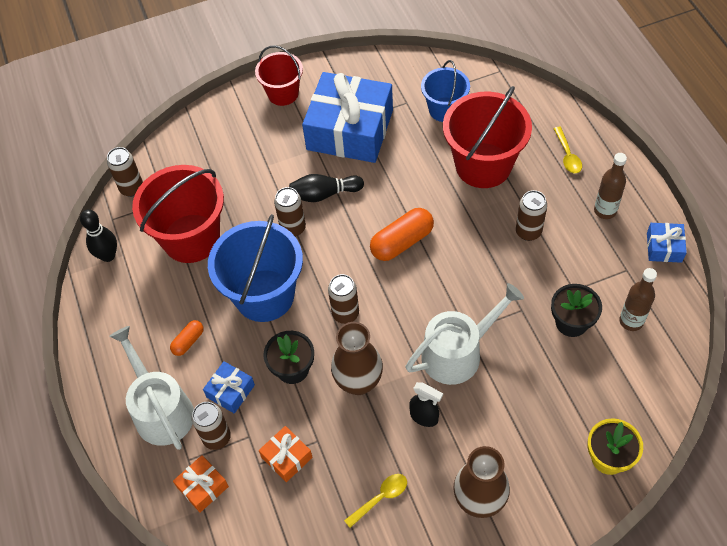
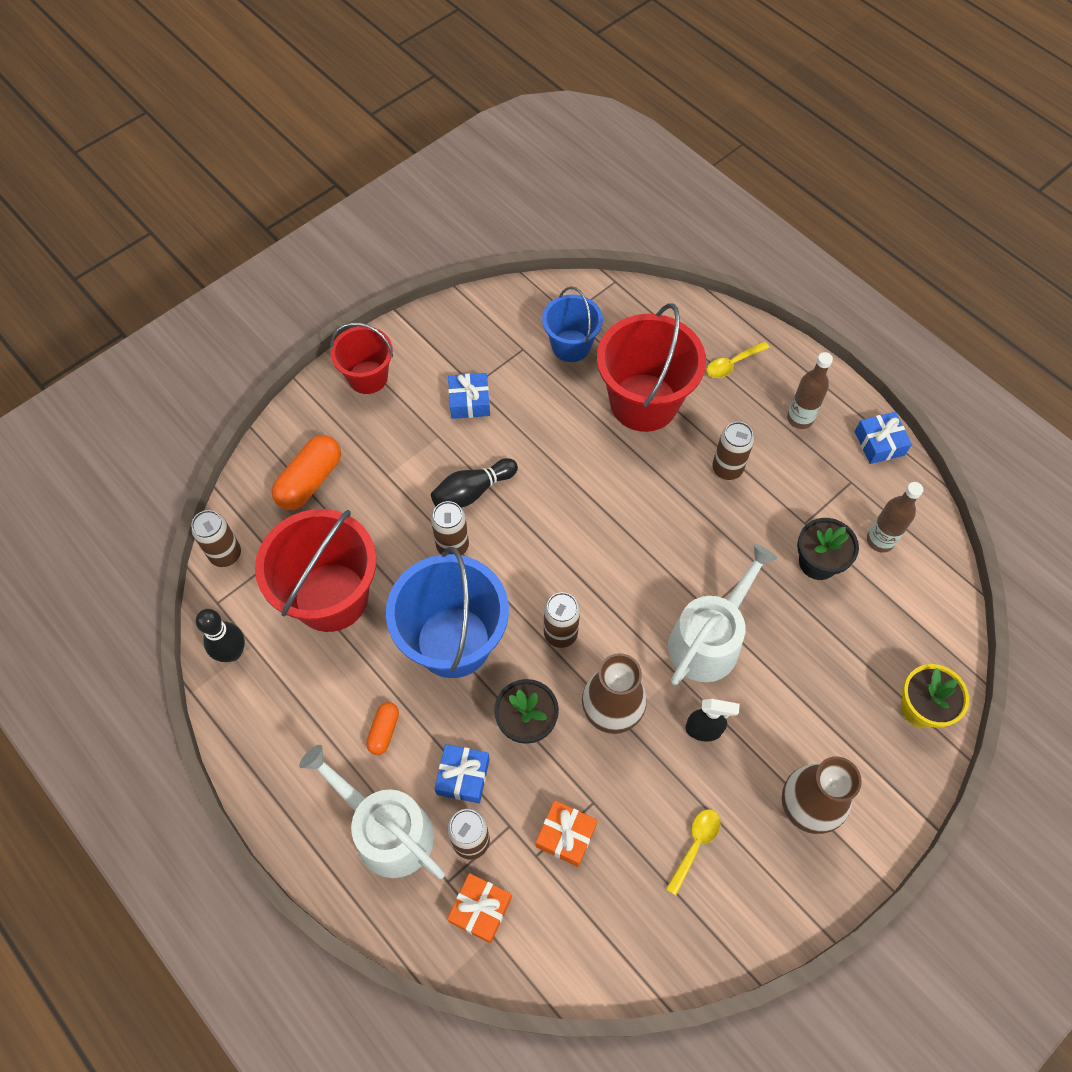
camera: 25 degrees left, 5 degrees up
blue gift [302,72,393,163] -> blue gift [448,373,490,419], size x0.43
orange capsule [370,208,434,261] -> orange capsule moved to [272,435,341,510]
yellow spoon [553,127,582,173] -> yellow spoon turned 90 degrees clockwise [707,341,770,378]

